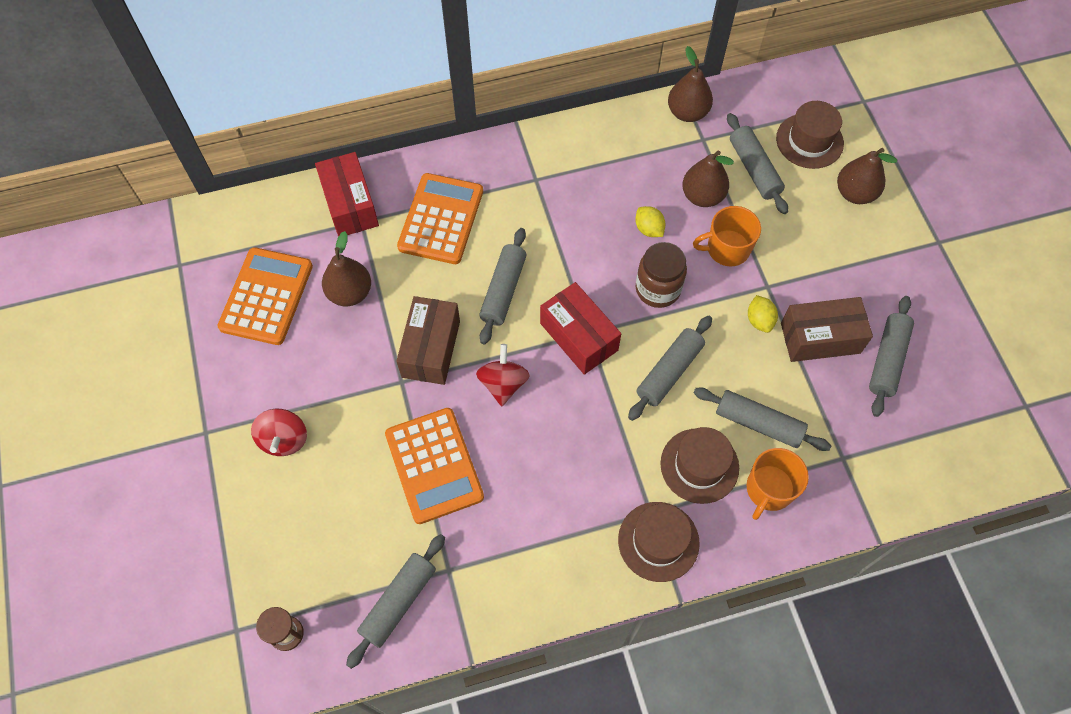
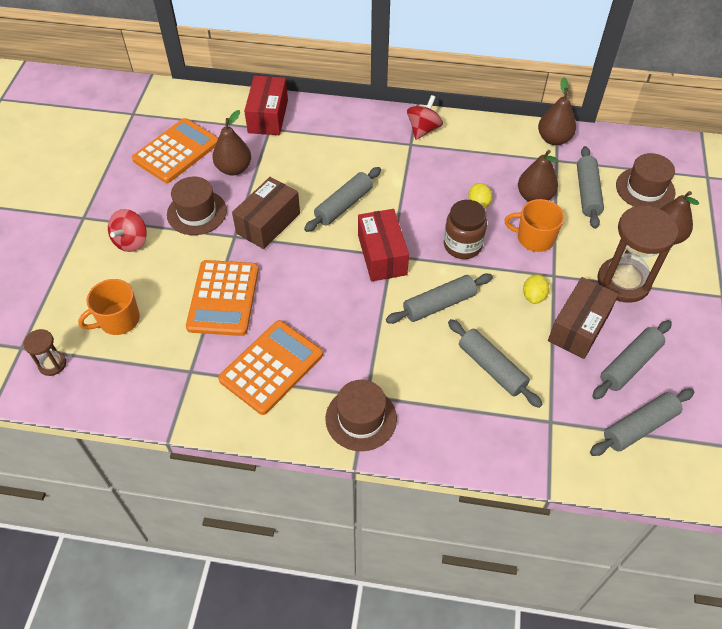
camera: 25 degrees right, 10 degrees down
grey rolling pin [346,534,445,669] -> grey rolling pin moved to [590,389,694,456]
orange calculator [397,173,483,264] -> orange calculator moved to [218,320,323,415]
red spinning top [476,344,530,406] -> red spinning top moved to [407,95,443,140]
brown hat [660,427,739,504] -> brown hat moved to [167,177,227,235]
orange mug [747,448,809,520] -> orange mug moved to [78,279,140,335]
brown box [781,297,873,362] -> brown box turned 75 degrees counterclockwise [548,277,619,359]
none -> brown hourglass [597,206,678,303]

